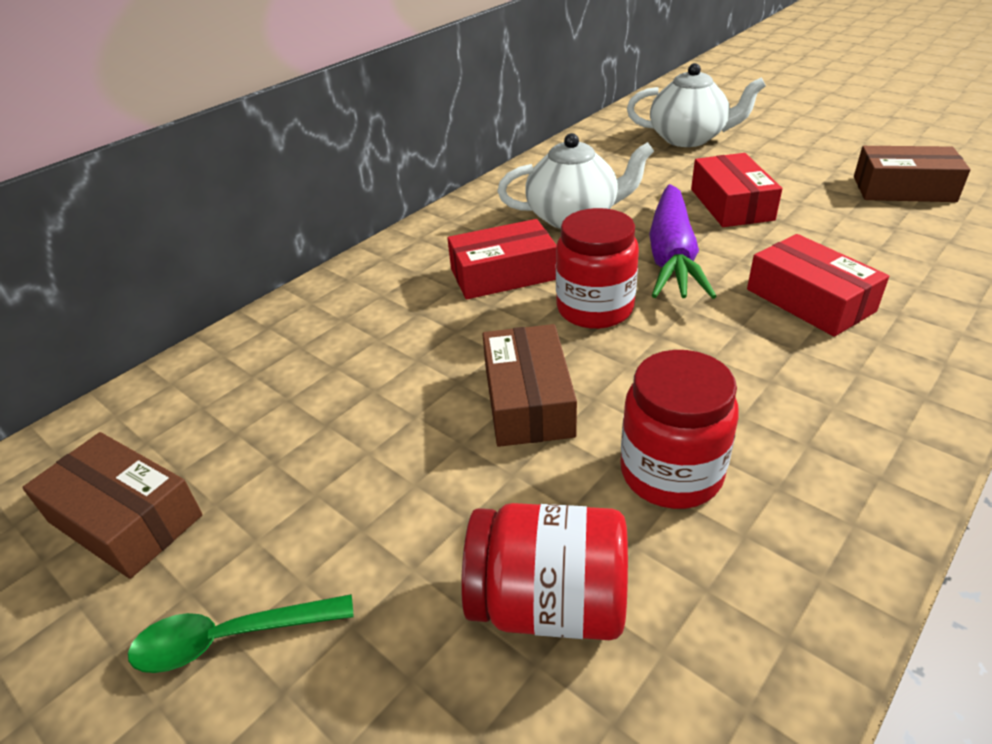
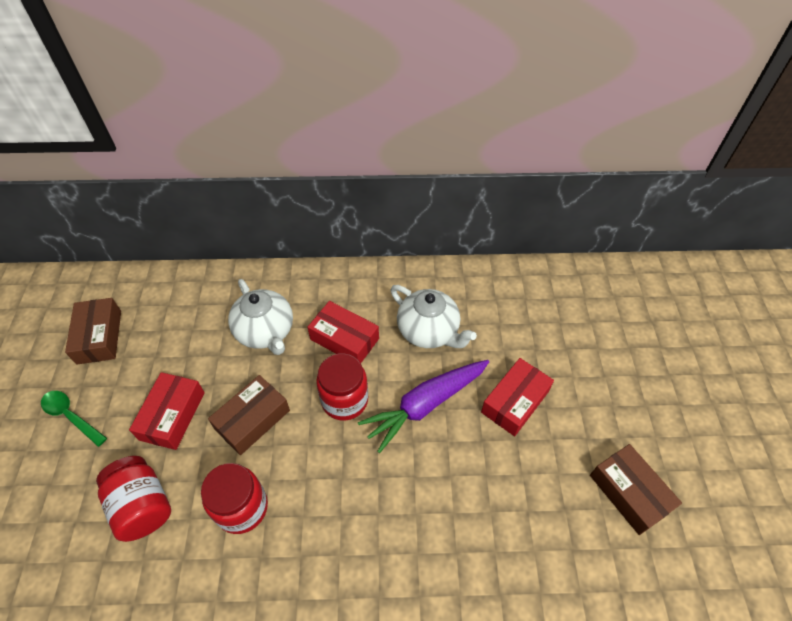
camera: 45 degrees right, 15 degrees up
white teapot [627,63,766,147] -> white teapot moved to [228,279,293,355]
red box [747,234,889,337] -> red box moved to [129,372,205,450]

